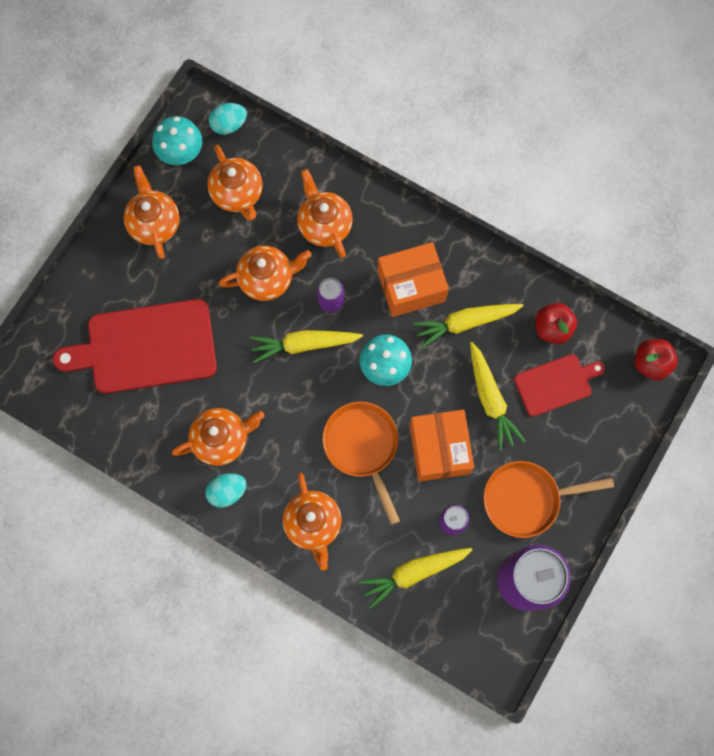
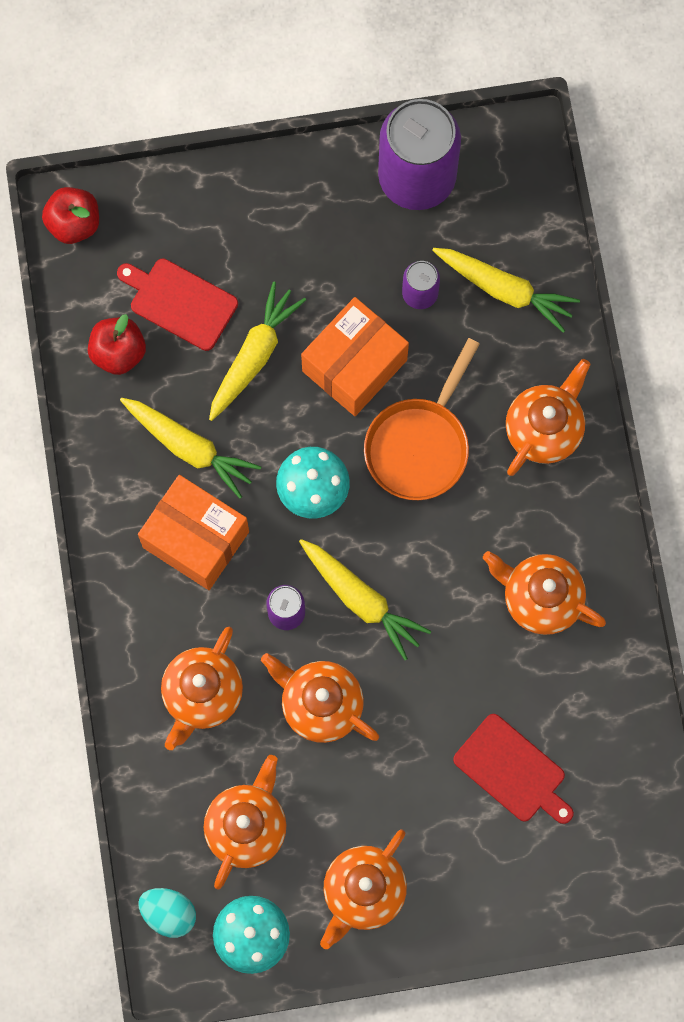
camera: 130 degrees left, 0 degrees up
red cutting board [53,299,217,394] -> red cutting board [453,714,574,824], size x0.56
turquoise egg [206,473,247,508] -> none
orange pan [483,461,614,538] -> none

